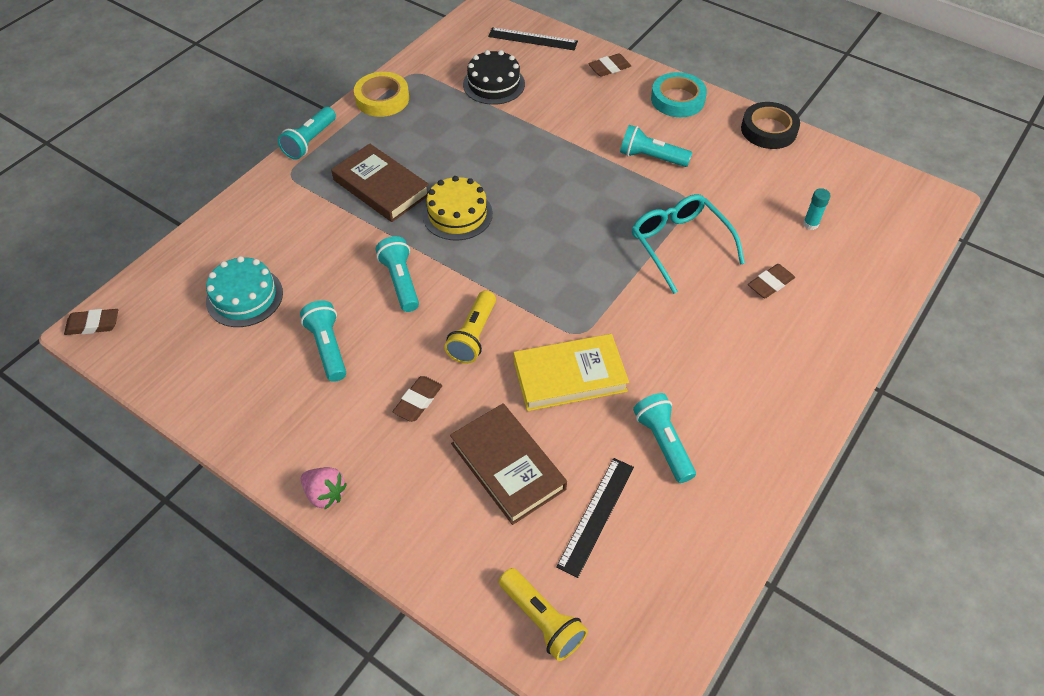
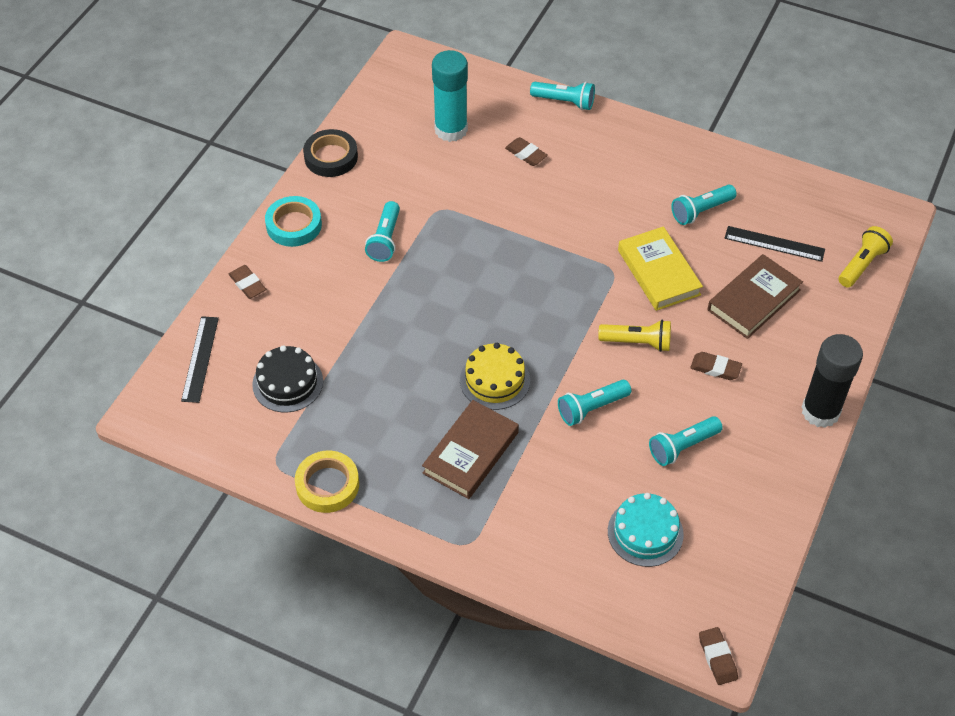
camera: 100 degrees left, 0 degrees up
turquoise flashlight [278,107,336,160] -> turquoise flashlight moved to [530,82,595,110]
pink strawberry [301,467,347,509] -> black glue stick [802,334,863,428]
turquoise glasses [632,194,745,294] -> none
turquoise glue stick [803,188,831,230] -> turquoise glue stick [432,50,468,142], size x2.46

